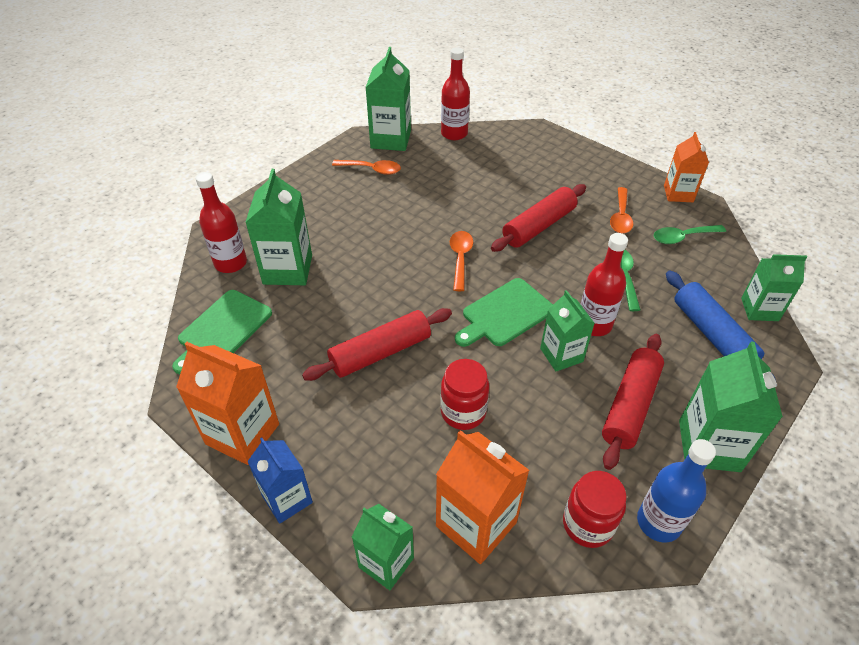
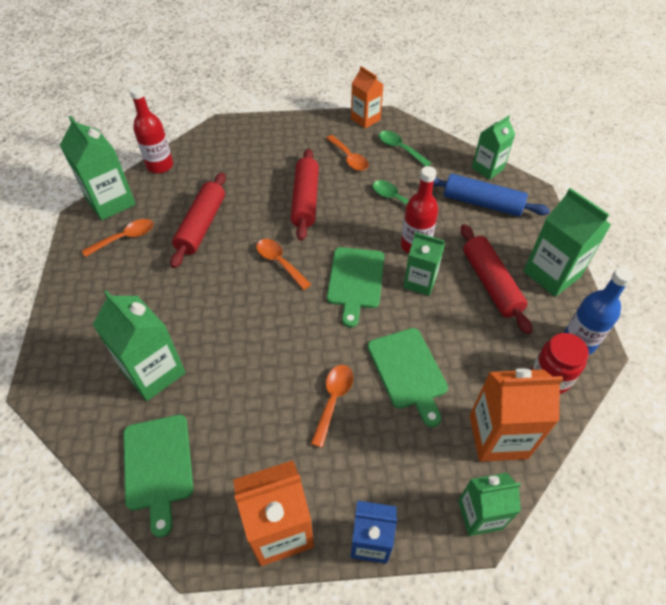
camera: 45 degrees left, 5 degrees up
red bottle [195,172,247,273] -> none
red rolling pin [302,308,452,381] -> red rolling pin moved to [170,172,226,268]
red jar [440,359,489,430] -> green cutting board [368,328,448,427]
green spoon [654,225,726,244] -> green spoon turned 105 degrees clockwise [379,131,431,167]
none -> orange spoon [311,365,353,448]

